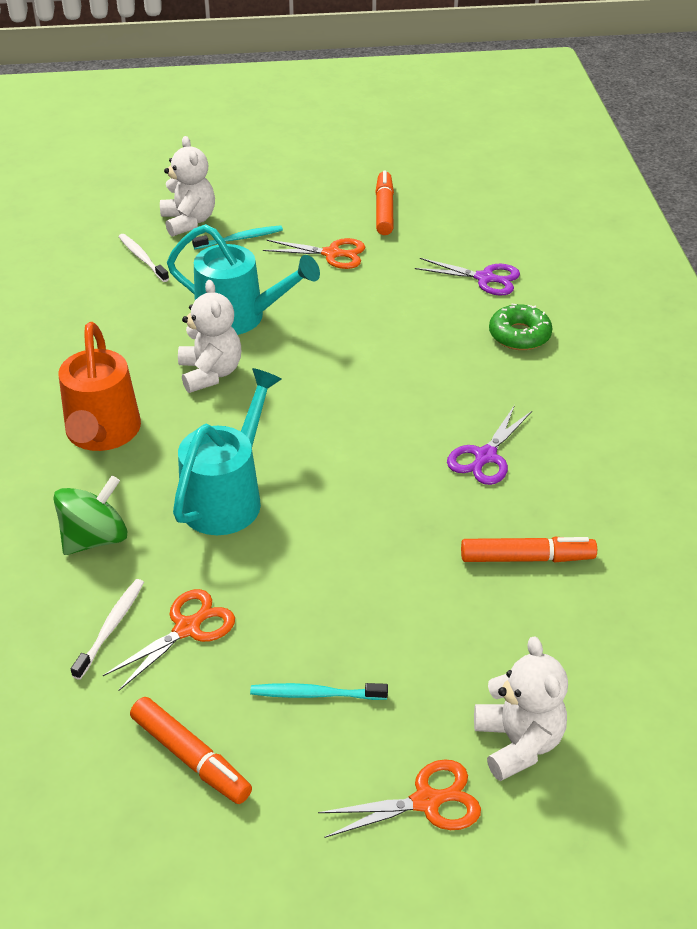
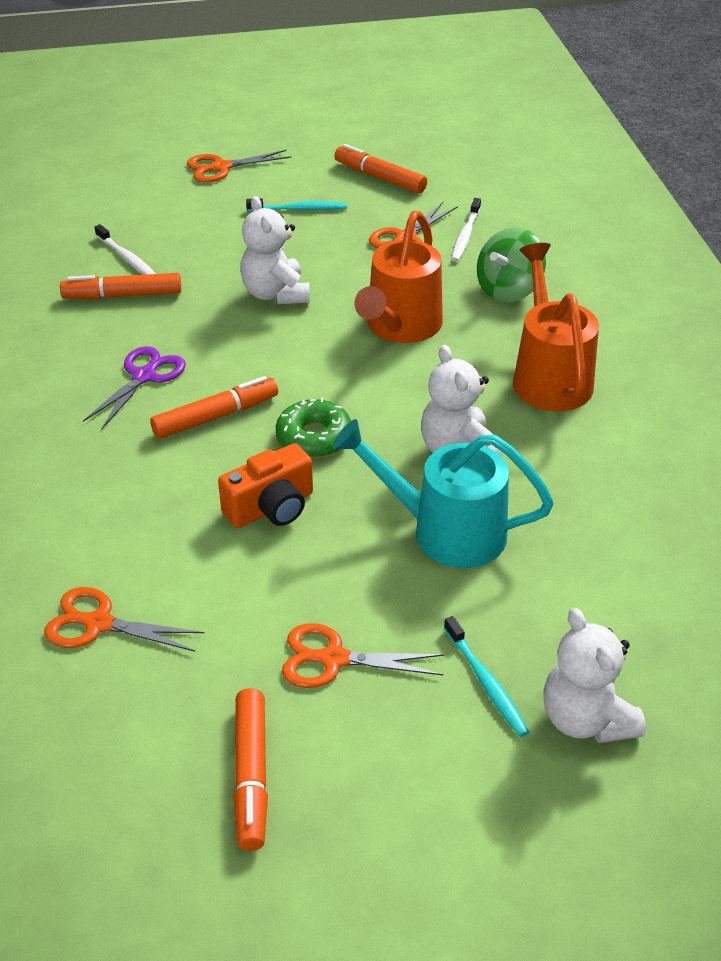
camera: 175 degrees right, 0 degrees up
white toothbrush [119,234,169,282] -> white toothbrush moved to [95,224,156,275]
turquoise watering can [173,368,282,535] -> orange watering can [354,211,443,343]
turquoise toothbrush [192,225,283,249] -> turquoise toothbrush turned 90 degrees counterclockwise [444,616,529,737]
purple scissors [415,258,520,295] -> orange scissors [44,587,204,652]
white teddy bear [474,636,568,781] -> white teddy bear moved to [240,196,310,304]
green donut [489,304,553,350] -> green donut moved to [276,398,351,458]
none -> orange marker [150,376,278,439]
none -> orange camera [218,443,313,528]

